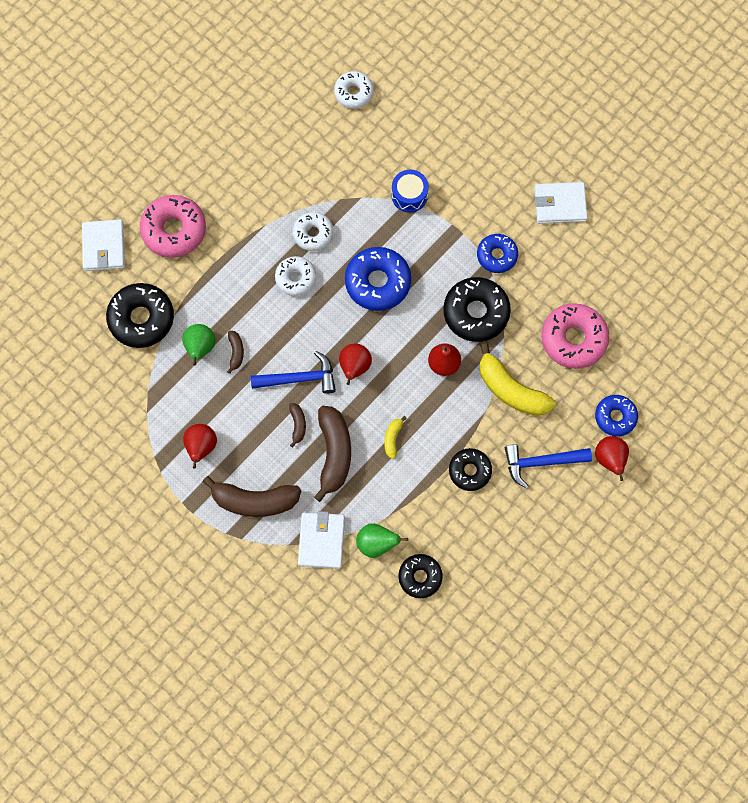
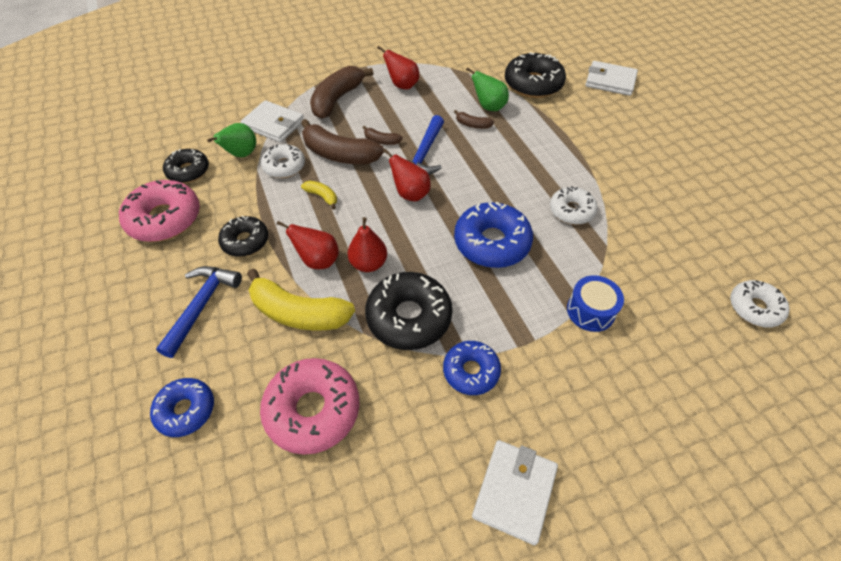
camera: 115 degrees right, 20 degrees down
pink donut [140,195,206,258] -> pink donut moved to [119,180,200,242]
white donut [275,256,316,296] -> white donut moved to [261,144,305,178]
yellow banana [480,343,556,416] -> yellow banana turned 135 degrees counterclockwise [247,269,355,331]
red pear [595,436,629,481] -> red pear moved to [277,221,339,269]

